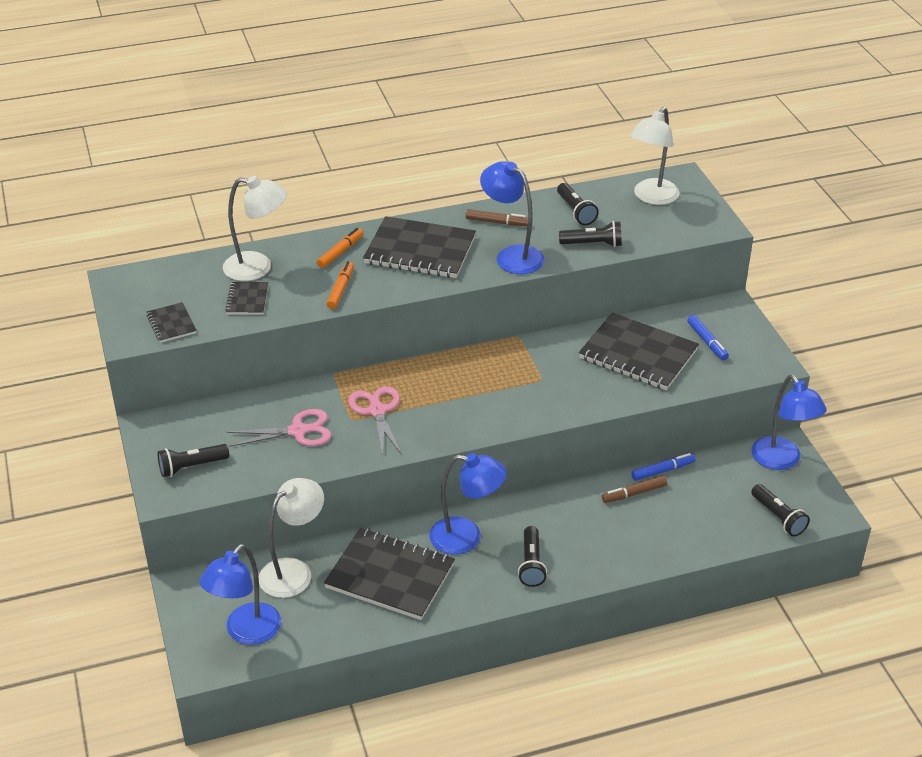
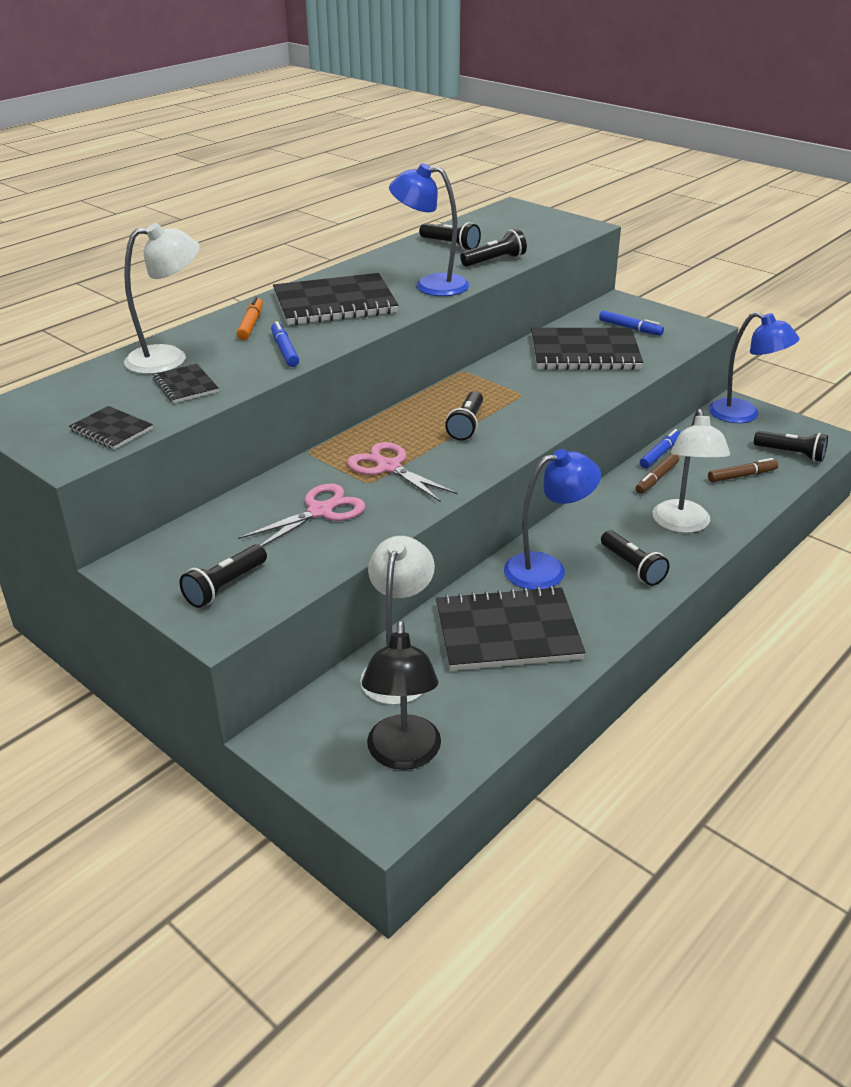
camera: 30 degrees left, 5 degrees down
blue lamp [199,544,281,645] -> black lamp [362,621,441,770]
orange marker [327,261,354,309] -> blue marker [271,321,299,367]
brown marker [466,209,528,226] -> brown marker moved to [708,458,778,482]
white lamp [630,107,680,205] -> white lamp moved to [653,409,730,533]
none -> black flashlight [445,391,483,440]

